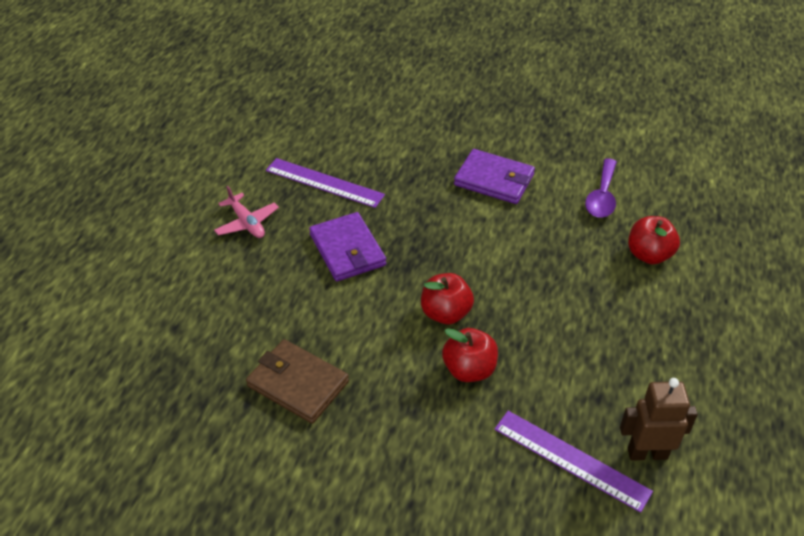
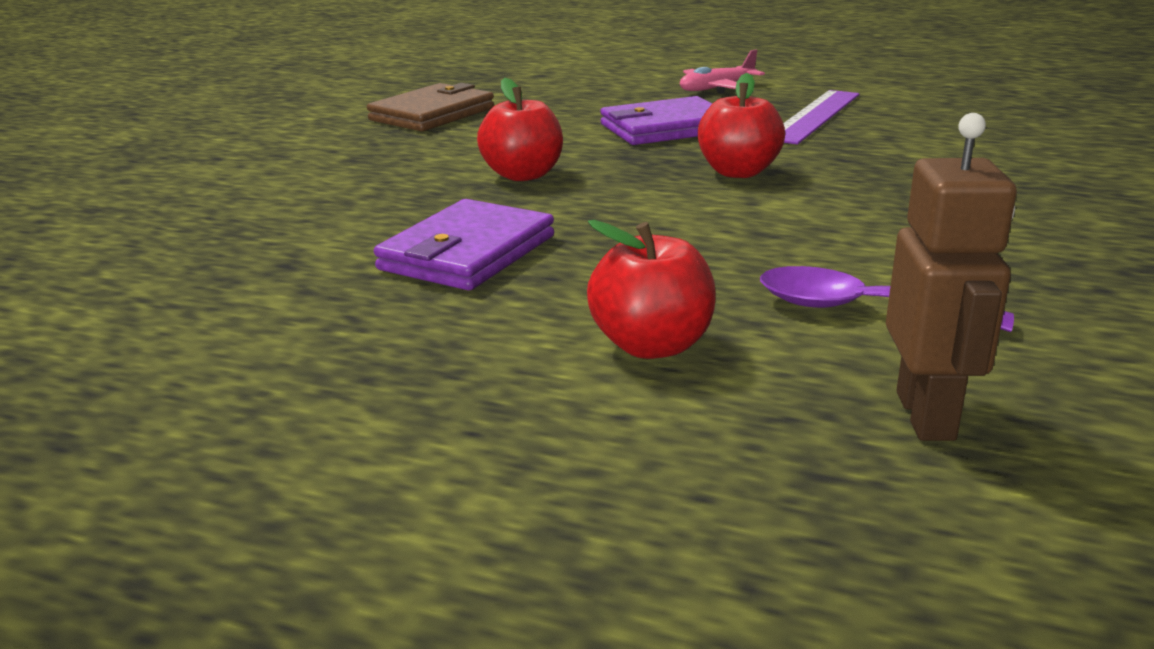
camera: 95 degrees right, 20 degrees down
red apple [442,328,498,382] -> red apple moved to [698,73,785,178]
purple wallet [454,149,535,204] -> purple wallet moved to [374,199,554,290]
purple ruler [495,411,653,513] -> none
brown robot [620,378,698,460] -> brown robot moved to [886,113,1017,441]

